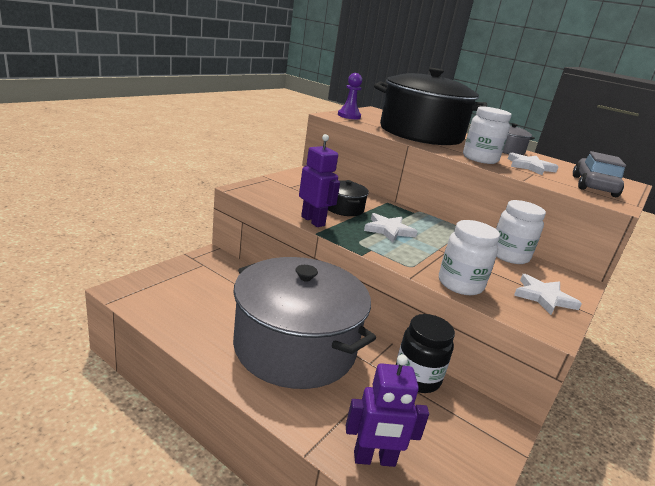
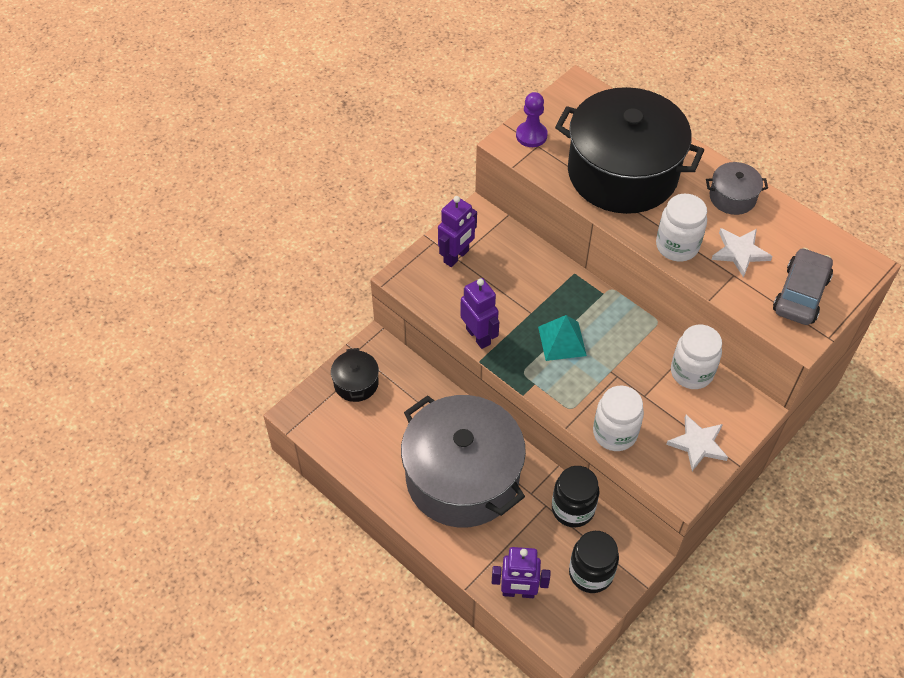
camera: 10 degrees right, 30 degrees up
black pot [328,180,369,216] -> black pot moved to [331,348,379,402]
white star [364,213,418,242] -> turquoise pyramid [538,315,587,361]
none -> purple robot [438,196,477,267]
none -> black jar [569,531,619,593]

